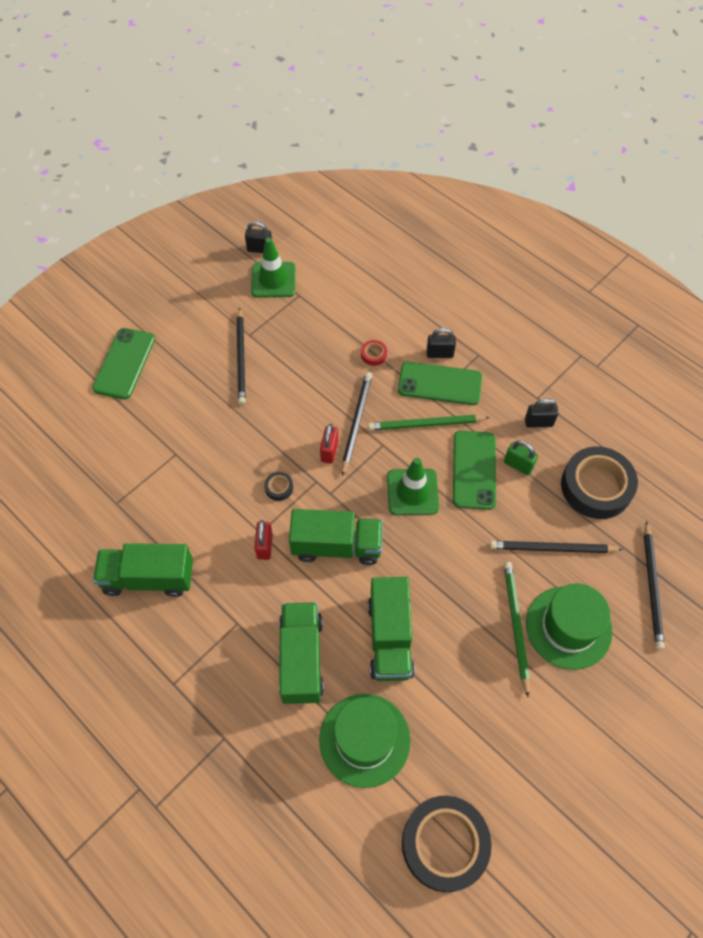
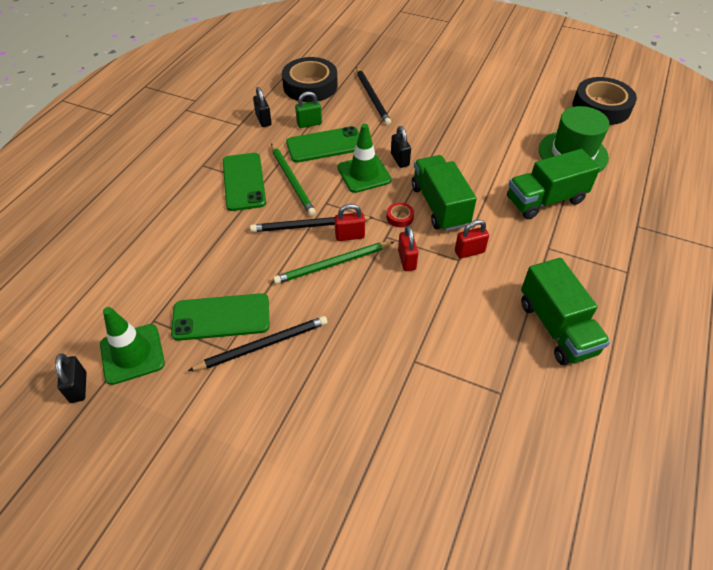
camera: 110 degrees left, 10 degrees down
green phone [92,328,155,399] -> green phone moved to [171,293,269,341]
black tape [264,472,293,501] -> red padlock [398,225,418,271]
red tape [361,340,387,366] -> red tape moved to [387,203,414,227]
green truck [368,577,415,681] -> none
black padlock [426,328,456,358] -> black padlock moved to [391,126,411,168]
green padlock [504,440,538,475] -> green padlock turned 60 degrees clockwise [295,92,322,128]
green pencil [504,562,530,697] -> green pencil moved to [273,241,394,284]
green hat [526,583,612,670] -> none
black pencil [644,521,665,650] -> none

